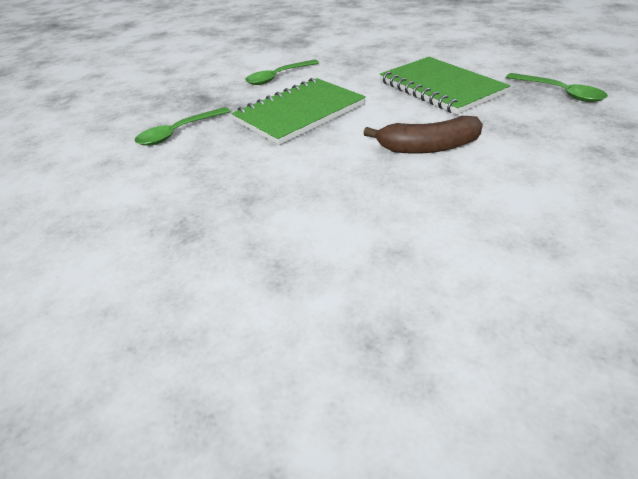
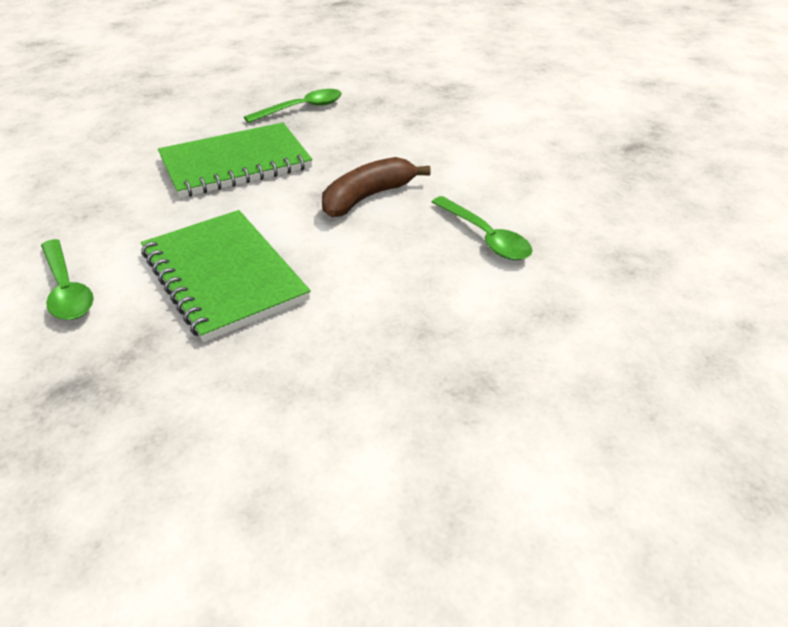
camera: 85 degrees left, 0 degrees up
green spoon [134,107,230,146] -> green spoon moved to [432,196,532,260]
brown banana [363,116,483,154] -> brown banana turned 135 degrees counterclockwise [322,157,431,217]

